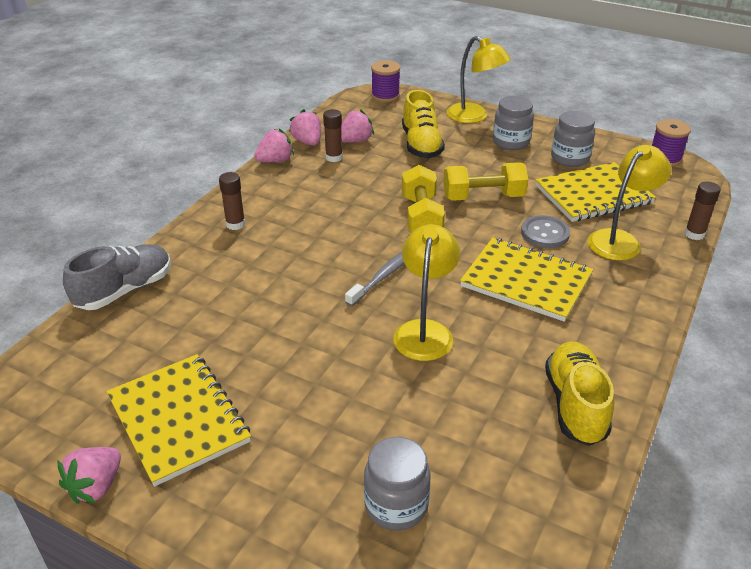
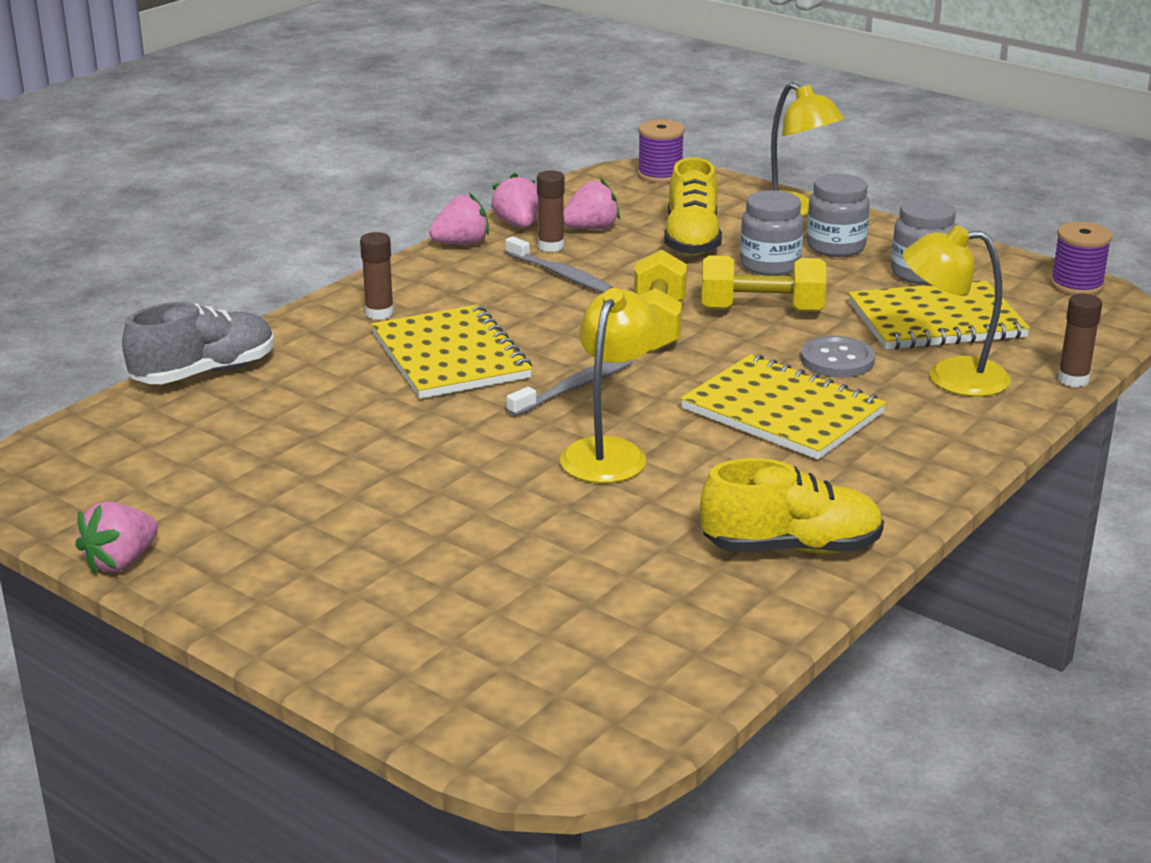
camera: 10 degrees right, 10 degrees down
yellow notebook [106,354,251,487] -> yellow notebook moved to [371,305,532,399]
grey jar [364,437,431,531] -> grey jar moved to [740,190,804,276]
yellow shoe [545,341,614,446] -> yellow shoe turned 75 degrees clockwise [700,458,884,554]
yellow lamp [588,145,671,261] -> yellow lamp turned 135 degrees counterclockwise [903,225,1011,397]
none -> grey toothbrush [505,236,613,293]

